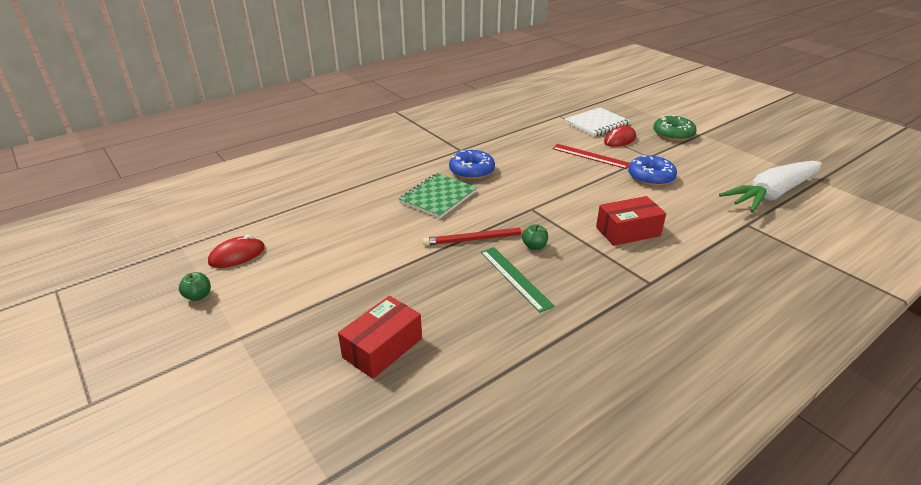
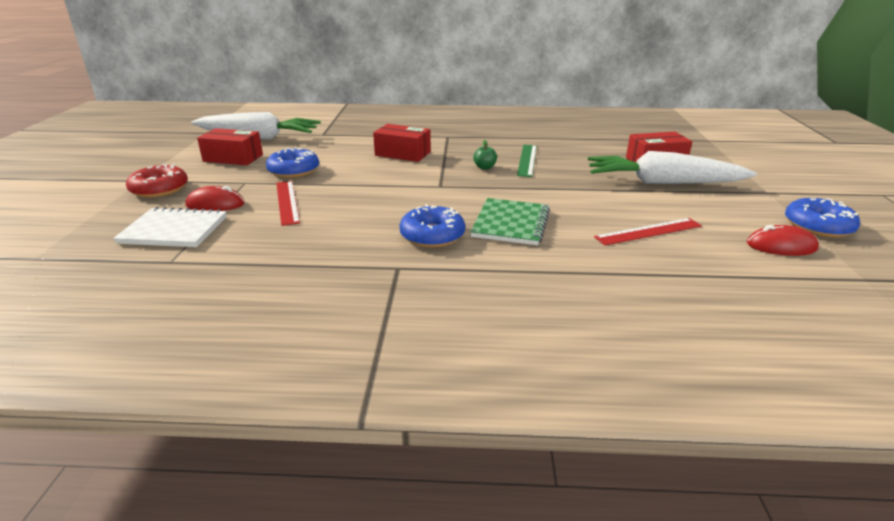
camera: 140 degrees left, 5 degrees down
green apple [179,272,211,301] -> blue donut [785,198,860,237]
green notebook [399,173,477,218] -> green notebook turned 60 degrees counterclockwise [470,198,550,245]
red pencil [423,227,526,246] -> none
green donut [653,115,697,141] -> red donut [126,164,188,198]
none -> red box [197,128,263,165]
none -> white carrot [588,151,757,184]
none -> red ruler [594,218,702,246]

